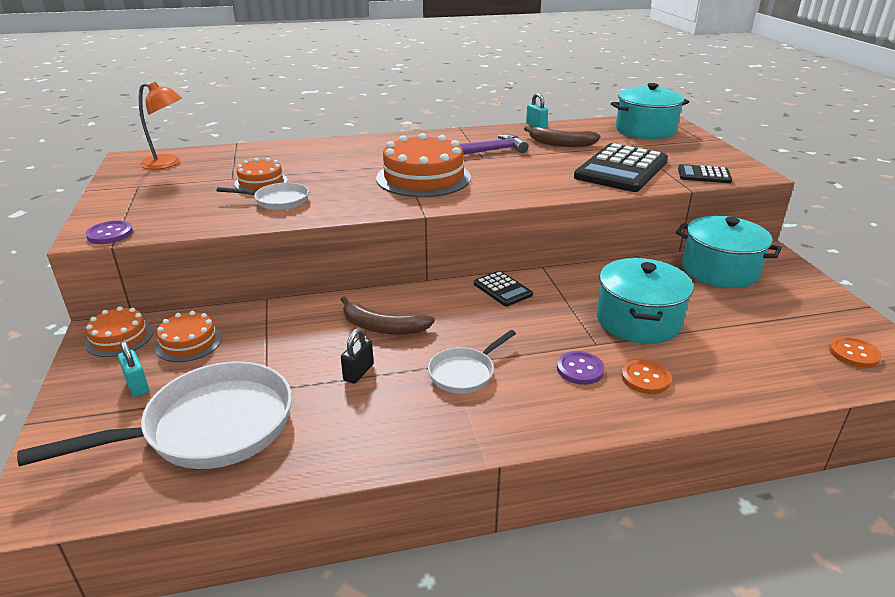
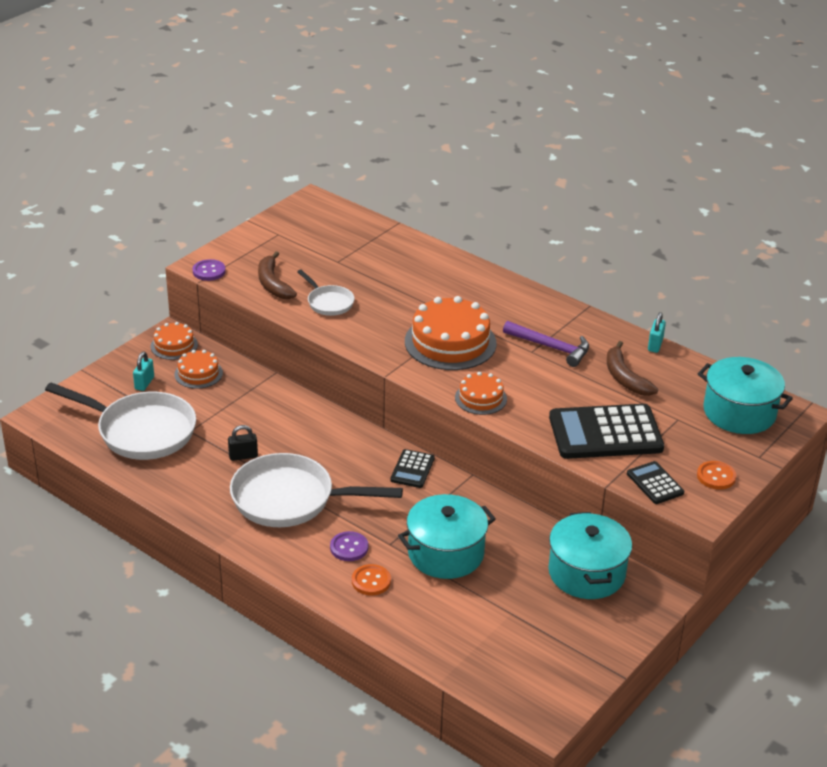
camera: 50 degrees right, 5 degrees up
orange lamp [139,82,182,170] -> none
orange cake [234,158,288,192] -> orange cake moved to [455,372,507,415]
brown banana [341,296,435,335] -> brown banana moved to [258,251,297,299]
white pan [428,330,516,394] -> white pan [230,453,403,527], size x1.97
orange button [829,336,882,368] -> orange button moved to [697,461,736,490]

